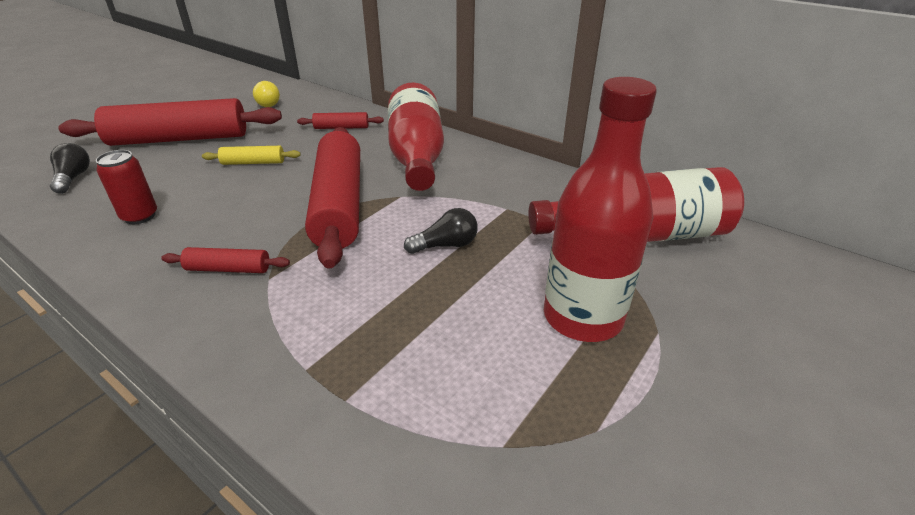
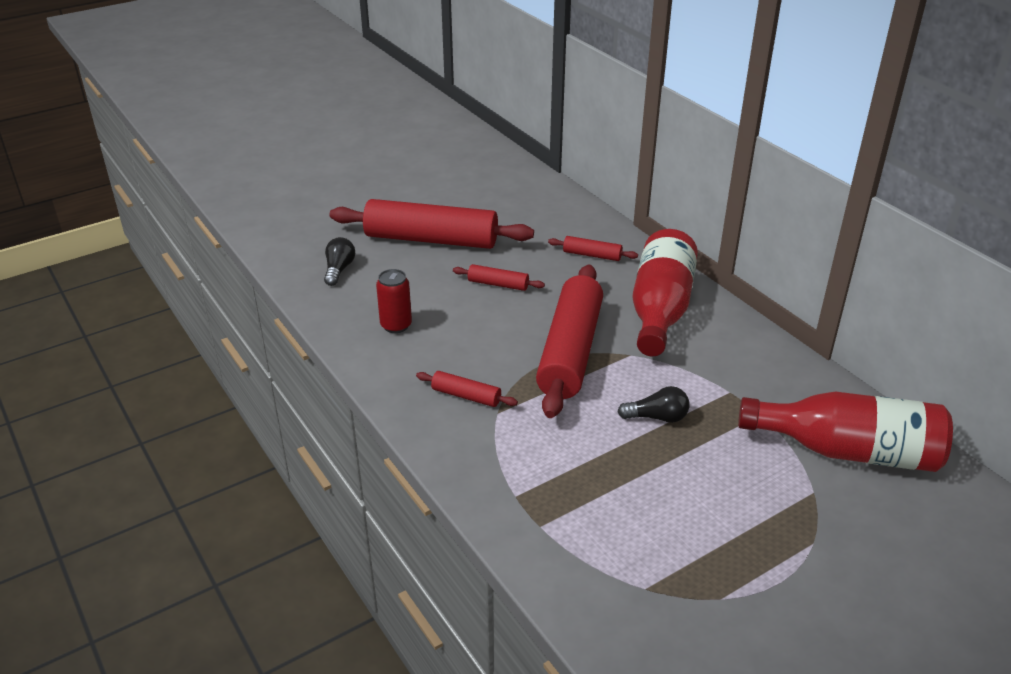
camera: 20 degrees right, 0 degrees up
yellow rolling pin [202,146,301,165] -> red rolling pin [453,264,545,291]
yellow light bulb [253,81,280,107] -> none
red bottle [544,77,657,342] -> none

